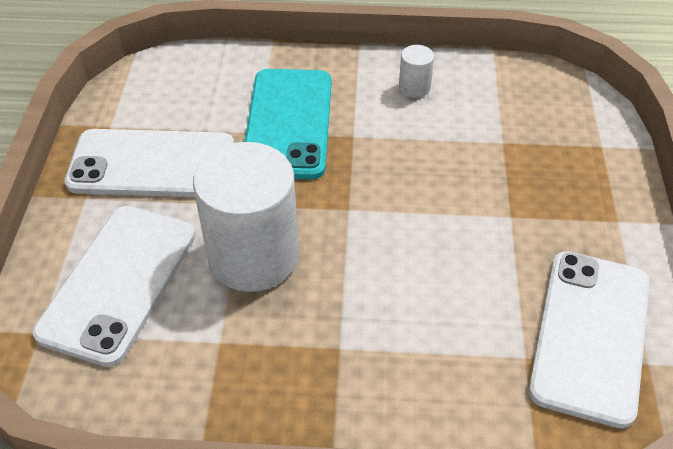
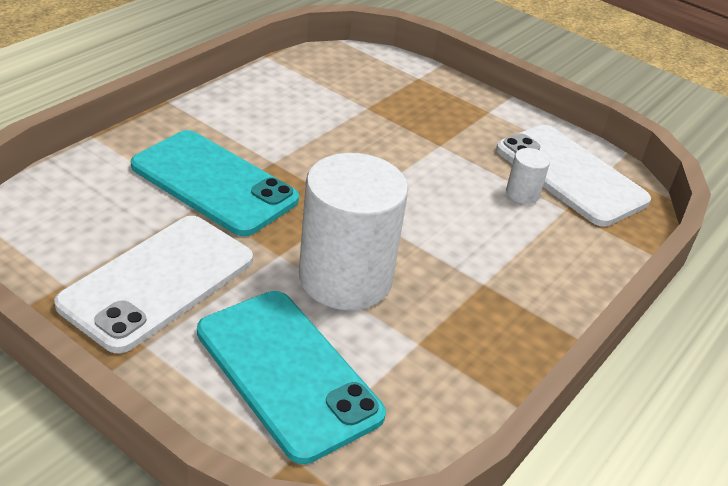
camera: 60 degrees left, 10 degrees down
white phone [33,206,195,367] -> turquoise phone [197,291,386,464]
white cylinder [399,45,434,98] -> white cylinder moved to [506,148,550,204]

